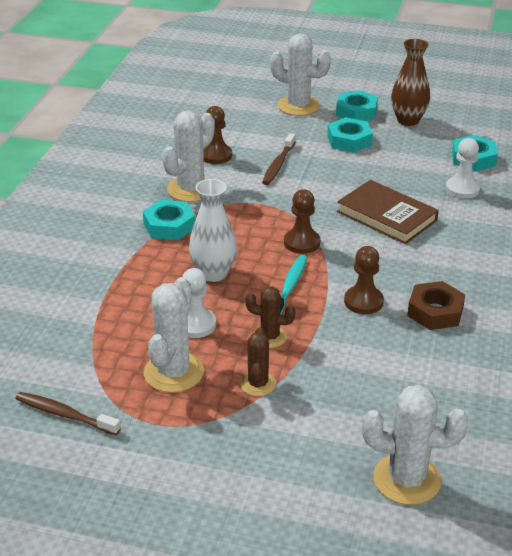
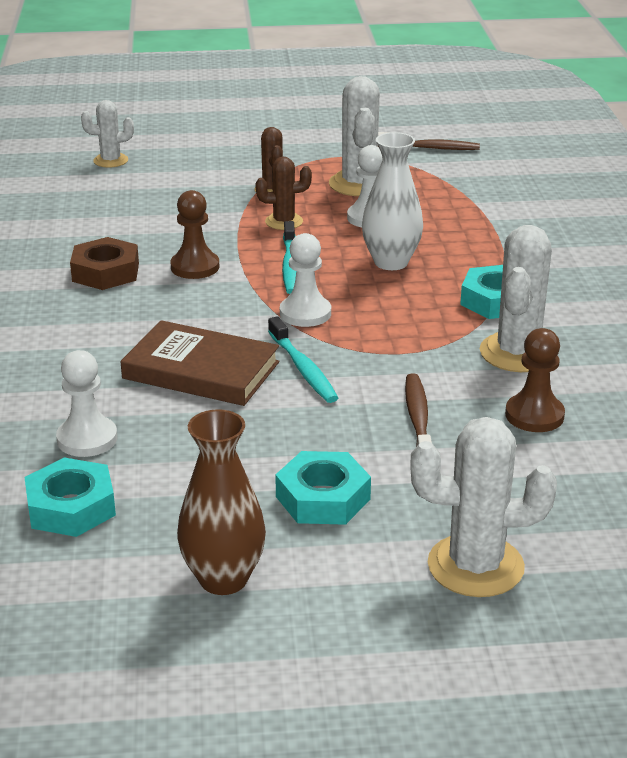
camera: 160 degrees right, 5 degrees down
brown pawn [284,189,320,254] -> white pawn [280,233,331,327]
turquoise nut [336,90,378,121] -> none
white cactus [362,385,468,505] -> white cactus [81,100,134,168], size x0.59
none -> turquoise toothbrush [268,316,338,403]

